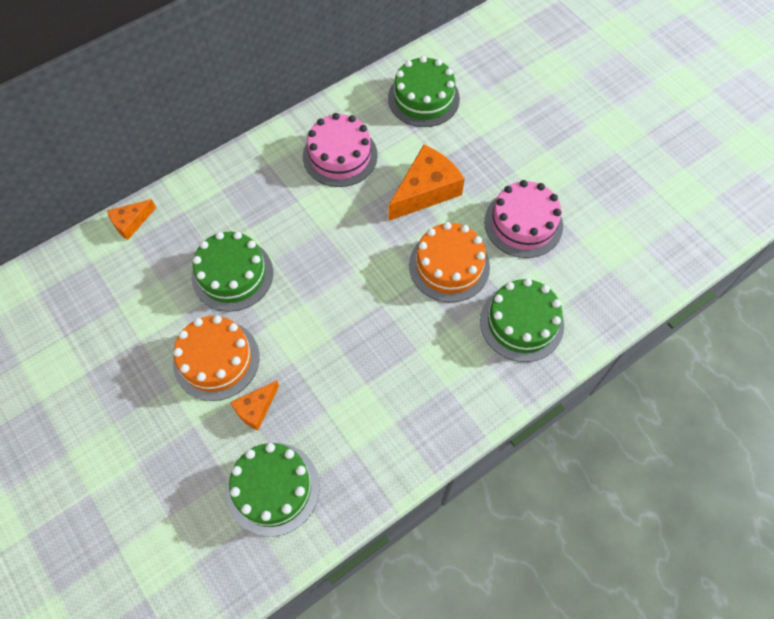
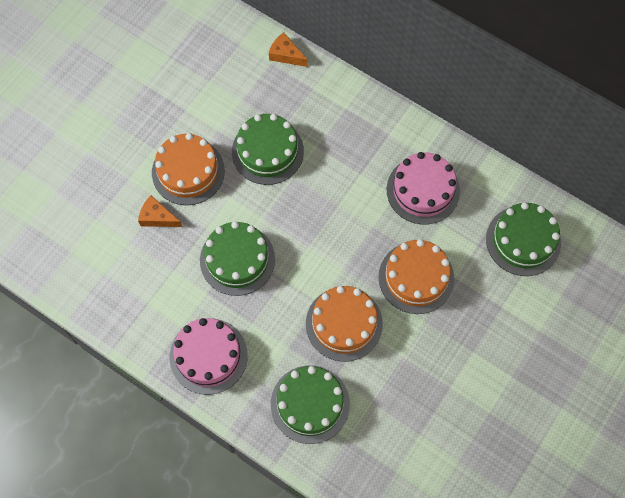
camera: 70 degrees right, 5 degrees up
green cake [227,443,320,537] -> green cake moved to [200,221,275,296]
orange cheese [388,145,465,221] -> orange cake [379,239,454,314]
pink cake [484,180,563,258] -> pink cake moved to [170,318,248,395]

